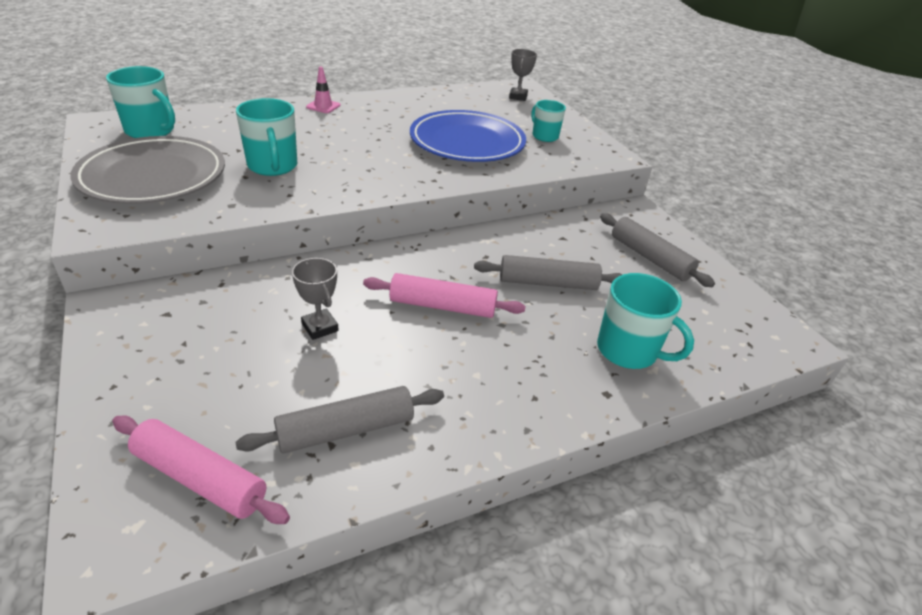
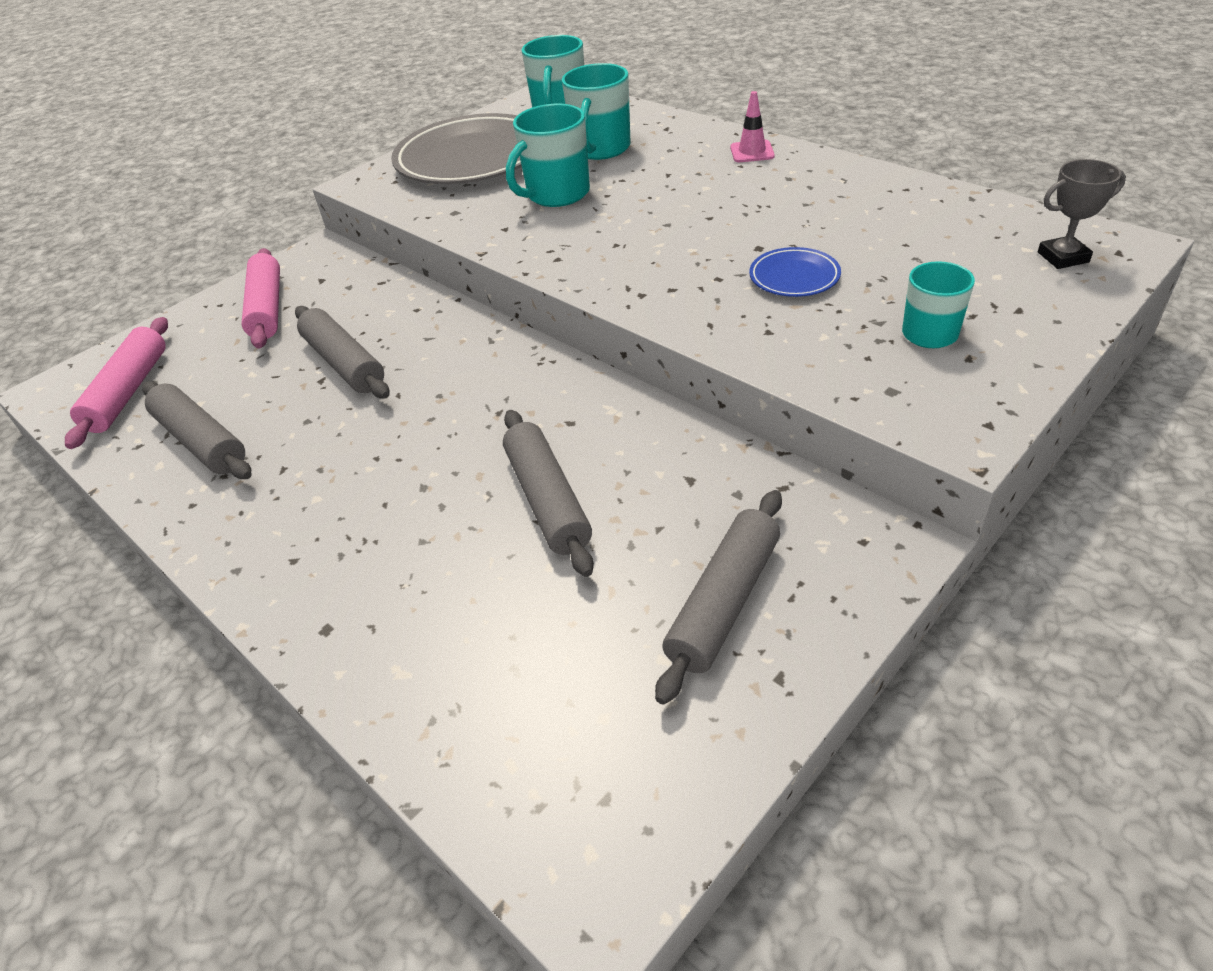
camera: 75 degrees right, 5 degrees up
grey trophy [292,258,339,340] -> grey rolling pin [295,306,389,398]
pink rolling pin [363,273,526,318] -> pink rolling pin moved to [242,248,280,348]
blue plate [410,110,526,162] -> blue plate [749,247,841,297], size x0.44
turquoise mug [597,273,694,369] -> turquoise mug moved to [562,63,631,160]

